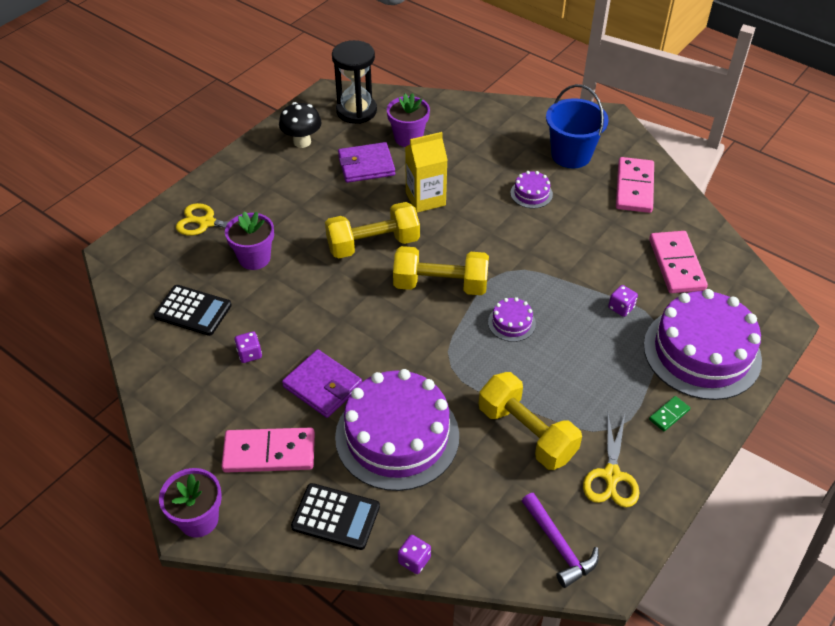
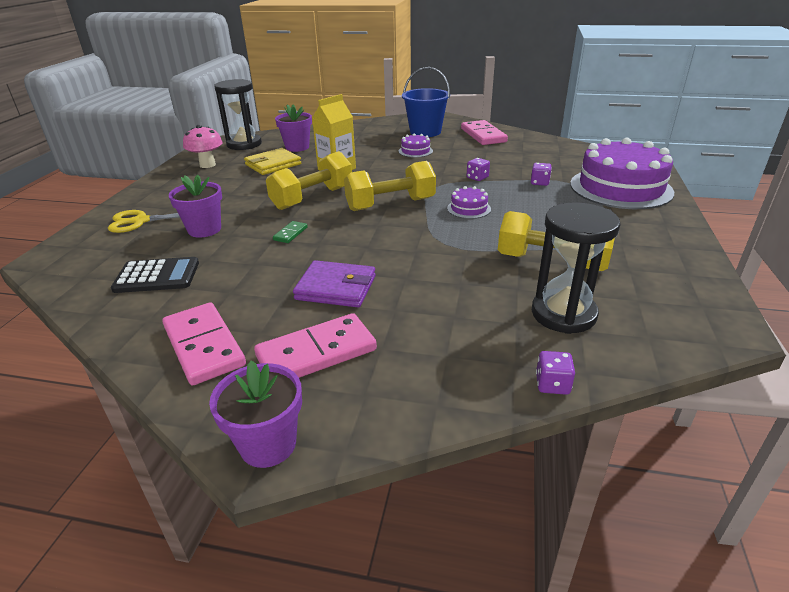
camera: 25 degrees left, 15 degrees down
purple dice [235,331,262,363] -> purple dice moved to [467,158,490,181]
black mushroom [279,102,321,148] -> pink mushroom [183,125,223,168]
black calculator [291,483,380,550] -> none
purple cake [335,369,459,491] -> none
purple wallet [338,142,395,183] -> yellow wallet [244,148,301,175]
purple hammer [522,493,599,588] -> none
yellow scissors [583,415,640,507] -> none
pink domino [649,231,708,293] -> pink domino moved to [162,302,246,385]
green domino [649,396,690,431] -> green domino moved to [273,221,308,243]
none -> black hourglass [532,202,621,334]

